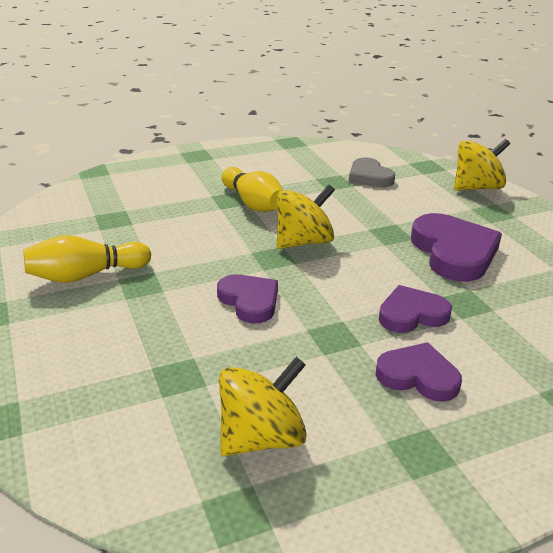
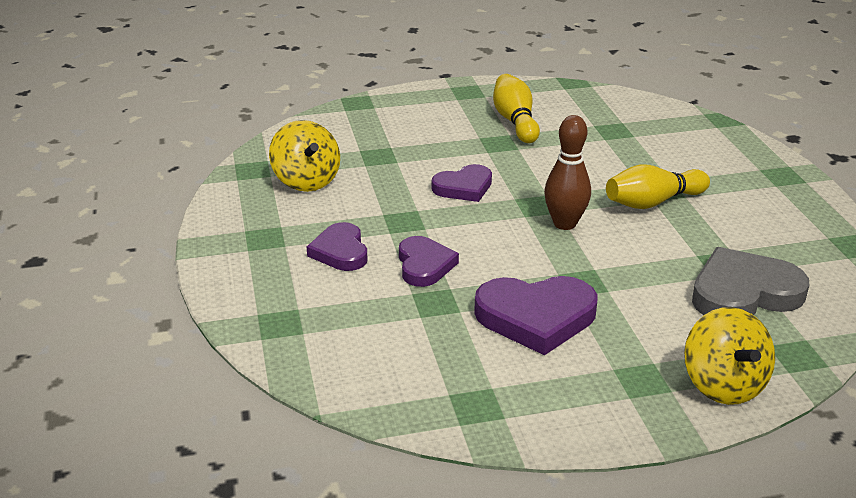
camera: 100 degrees right, 0 degrees up
yellow spinning top [277,185,335,249] -> brown bowling pin [544,115,591,230]
grey heart [349,157,395,187] -> grey heart [692,247,809,315], size x1.59
purple heart [376,342,462,402] -> purple heart turned 135 degrees clockwise [307,222,367,271]

